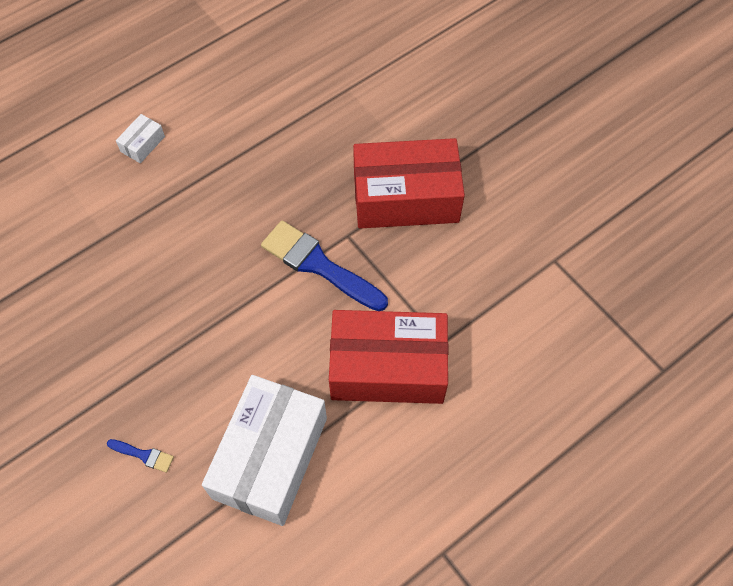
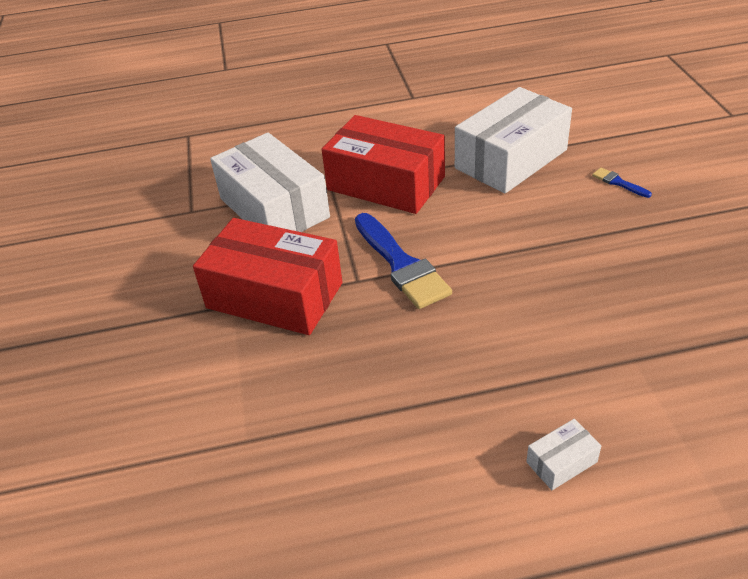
camera: 150 degrees left, 20 degrees down
none -> white box [210,133,330,232]

